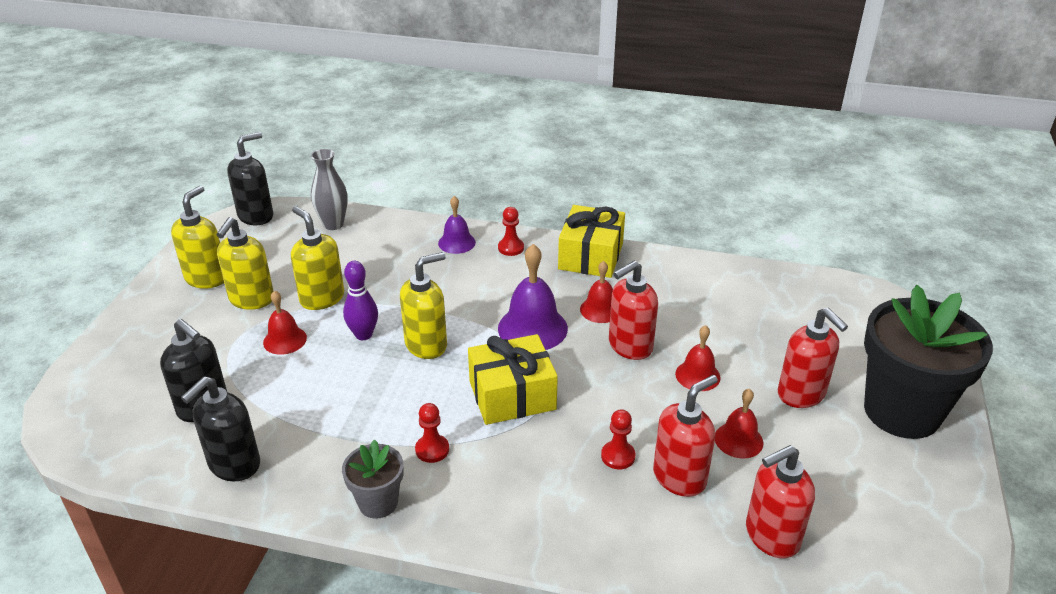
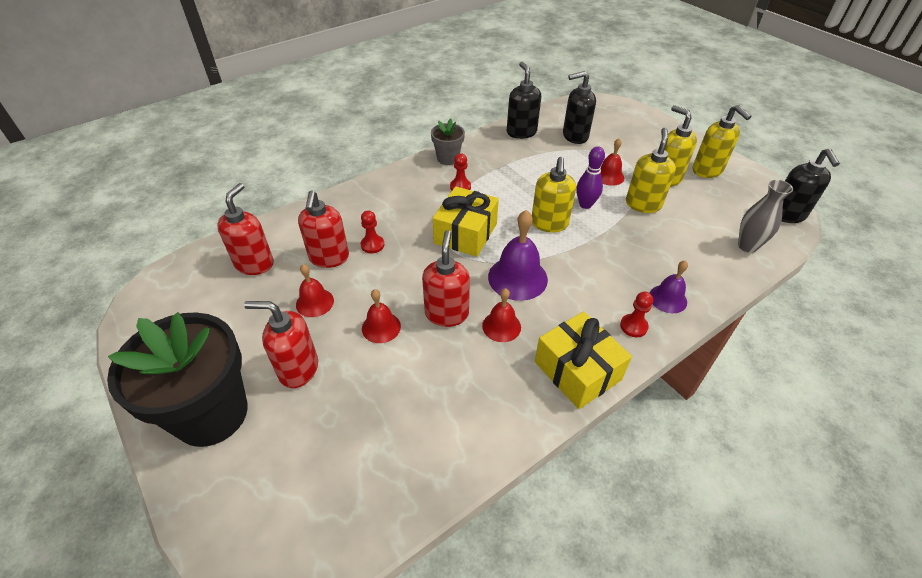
camera: 130 degrees right, 10 degrees up
yellow soap dispenser [291,206,344,310] -> yellow soap dispenser turned 75 degrees counterclockwise [626,128,676,213]

